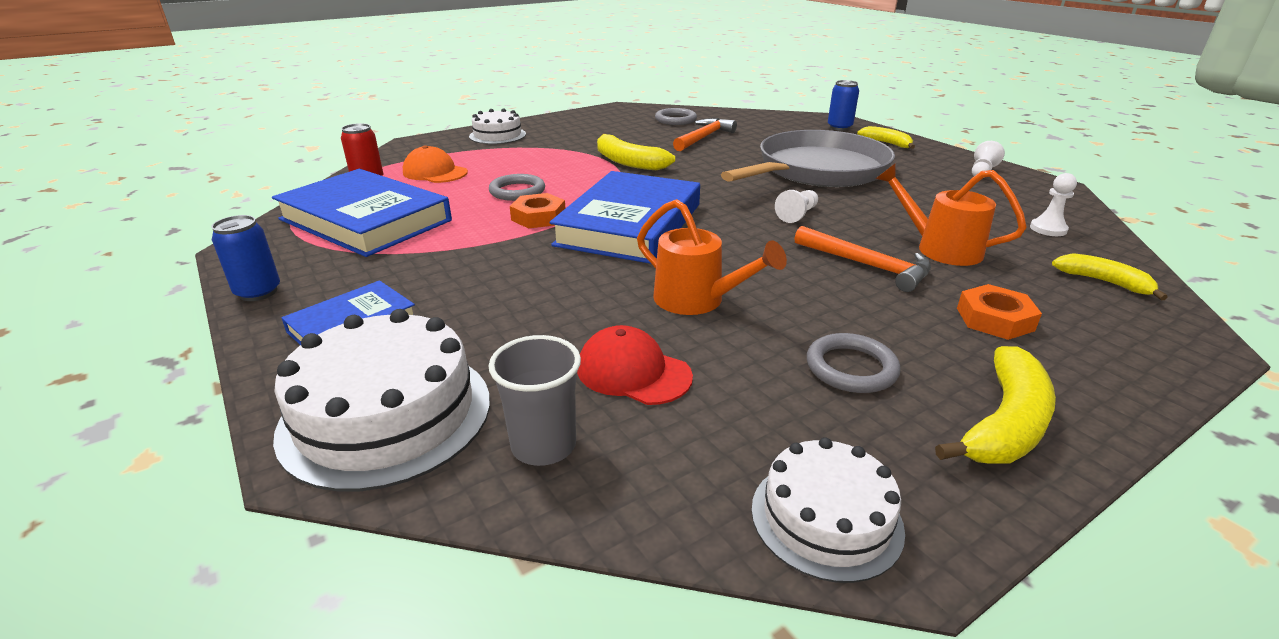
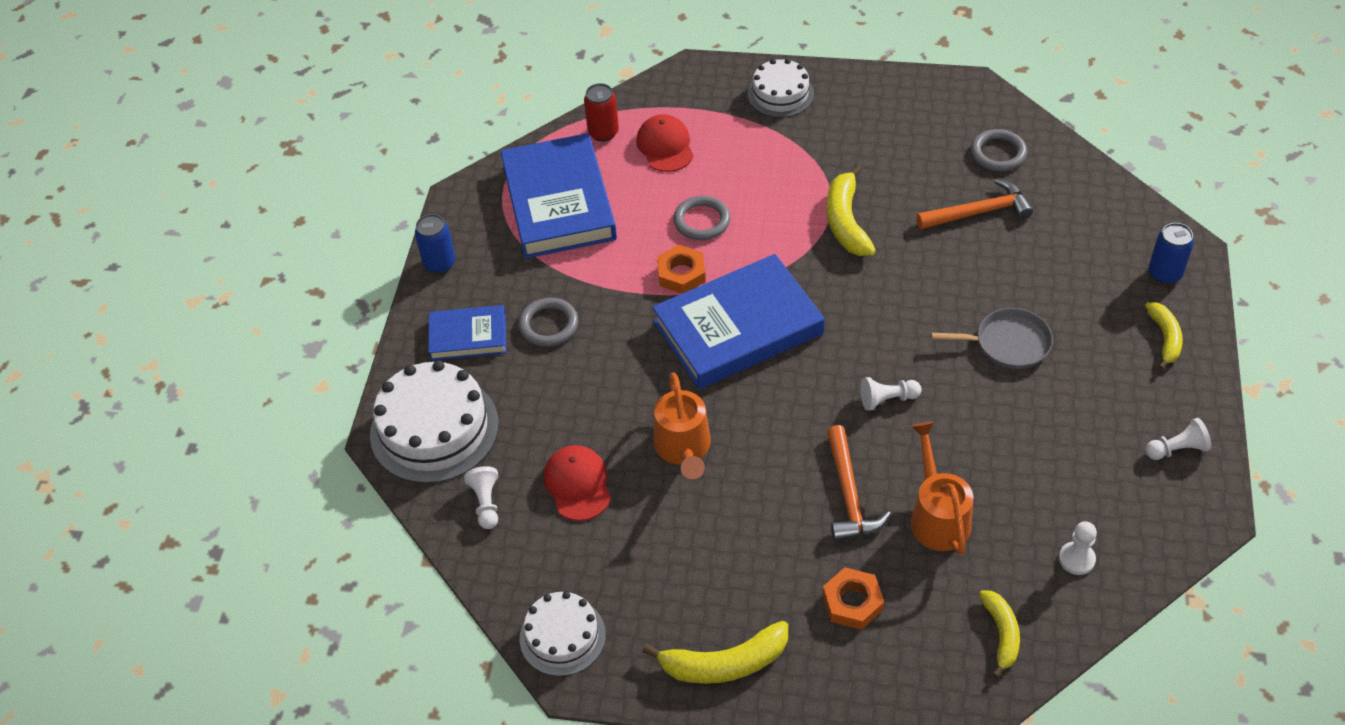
camera: 45 degrees right, 20 degrees up
orange cap [403,145,468,183] -> red cap [636,114,694,172]
grey cup [489,335,581,466] -> white pawn [464,466,499,529]
grey pan [721,130,895,187] -> grey pan [931,308,1053,369], size x0.48
grey ring [807,333,901,393] -> grey ring moved to [519,298,578,347]

